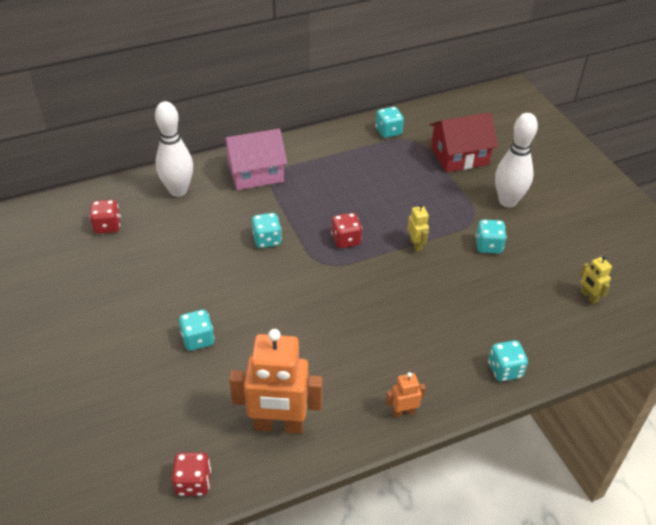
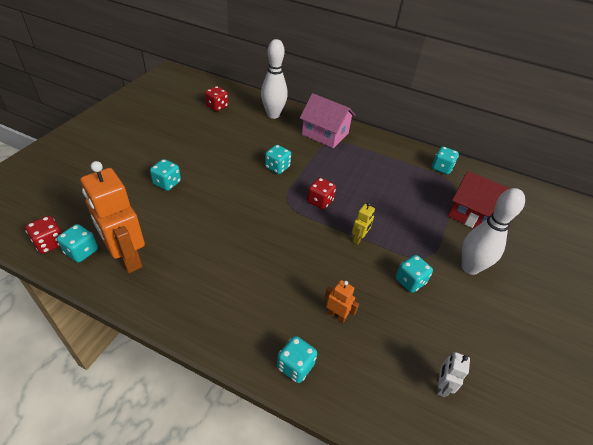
camera: 45 degrees right, 0 degrees up
orange robot [386,372,426,418] -> orange robot moved to [324,280,359,323]
yellow robot [580,255,612,304] -> white robot [437,352,470,397]
none -> turquoise dice [57,224,98,263]

